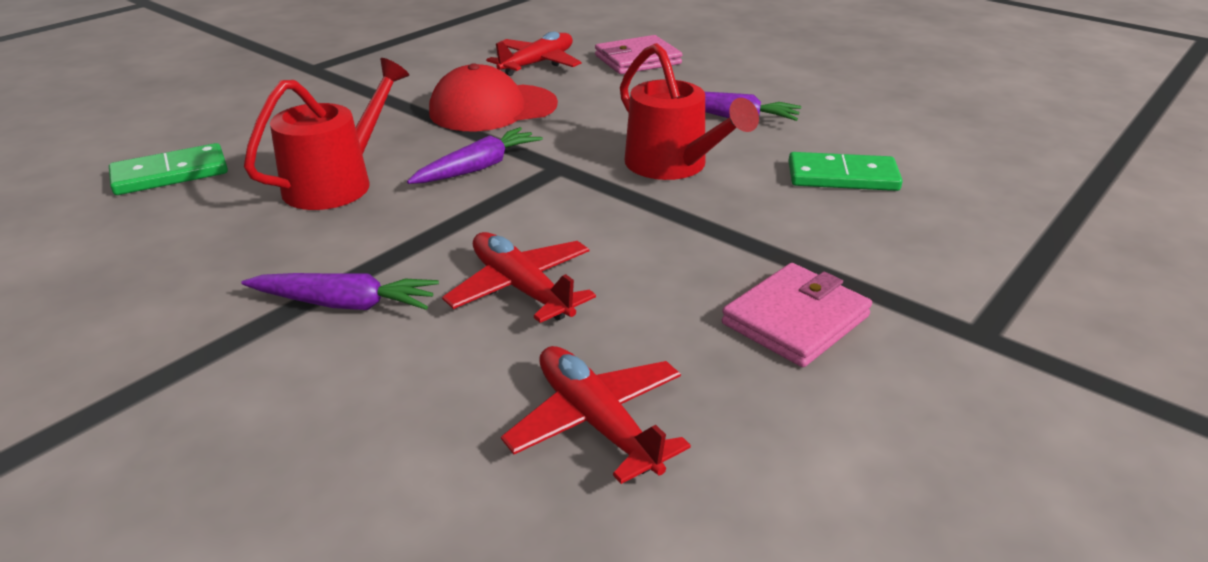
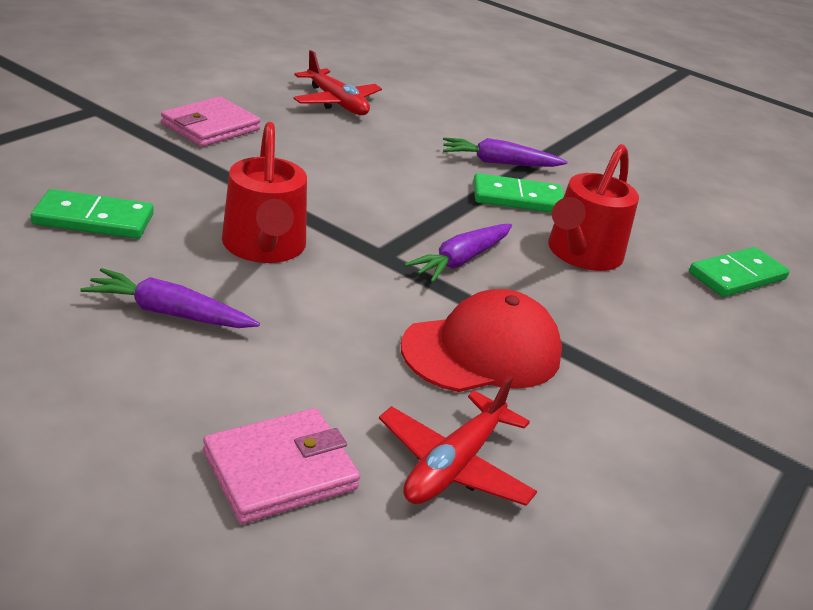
camera: 170 degrees right, 0 degrees up
red plane [442,232,596,323] -> none
red watering can [620,43,759,180] -> red watering can turned 150 degrees counterclockwise [222,122,307,263]
none -> green domino [473,173,564,213]

